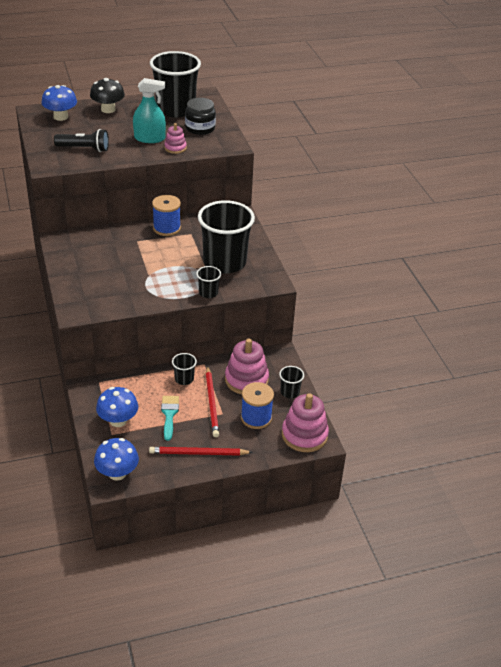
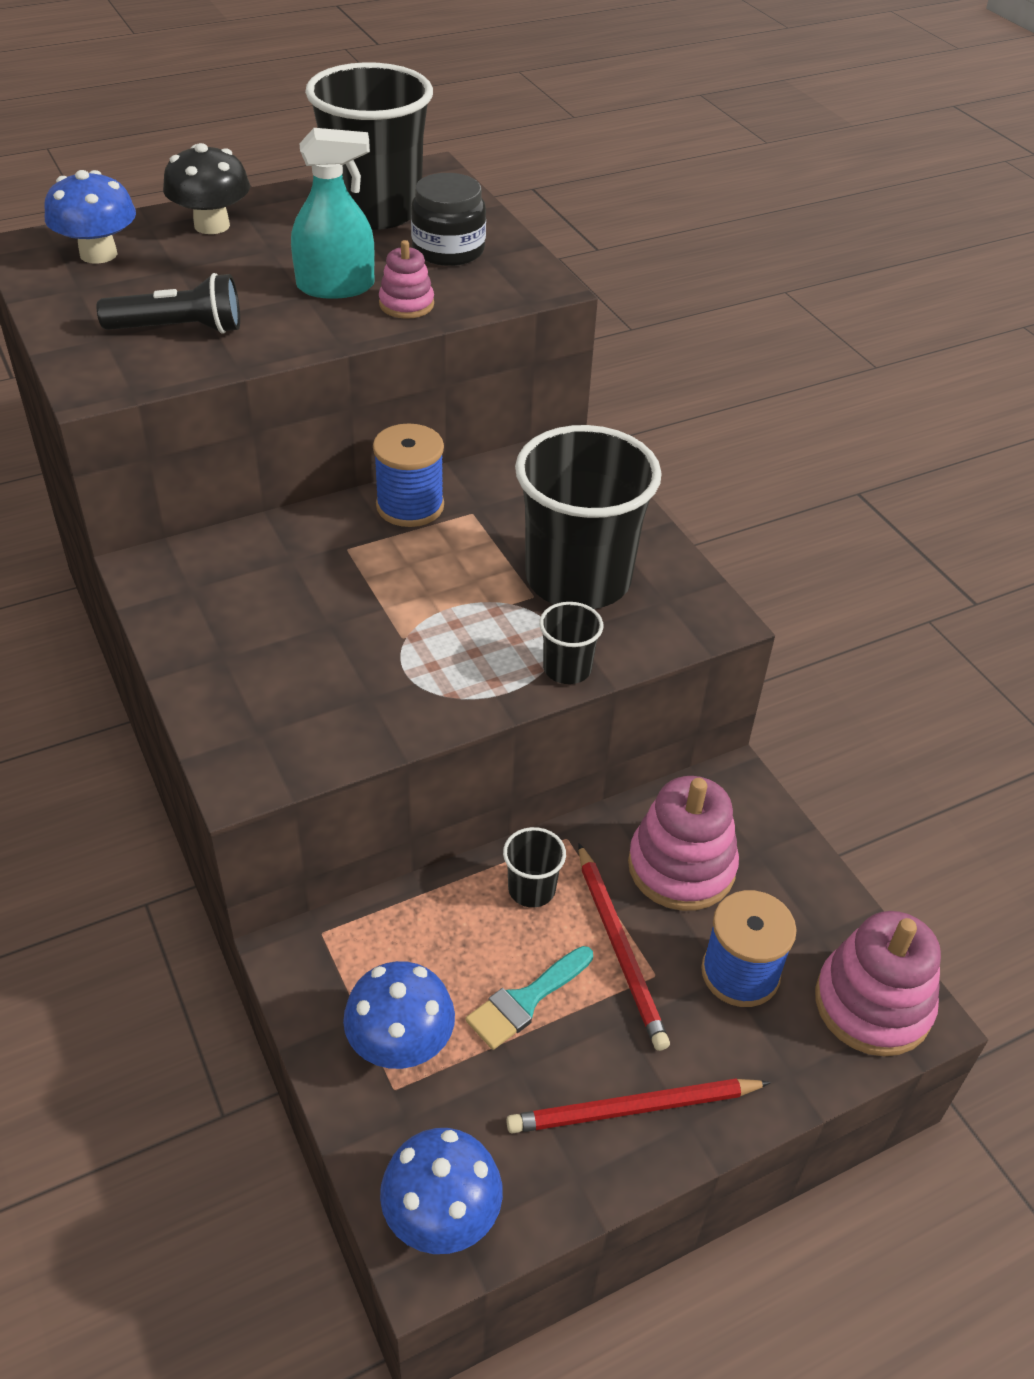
camera: 10 degrees left, 5 degrees up
turquoise brush [161,396,179,441] -> turquoise brush turned 120 degrees counterclockwise [465,946,593,1050]
black cup [279,366,304,398] -> none

